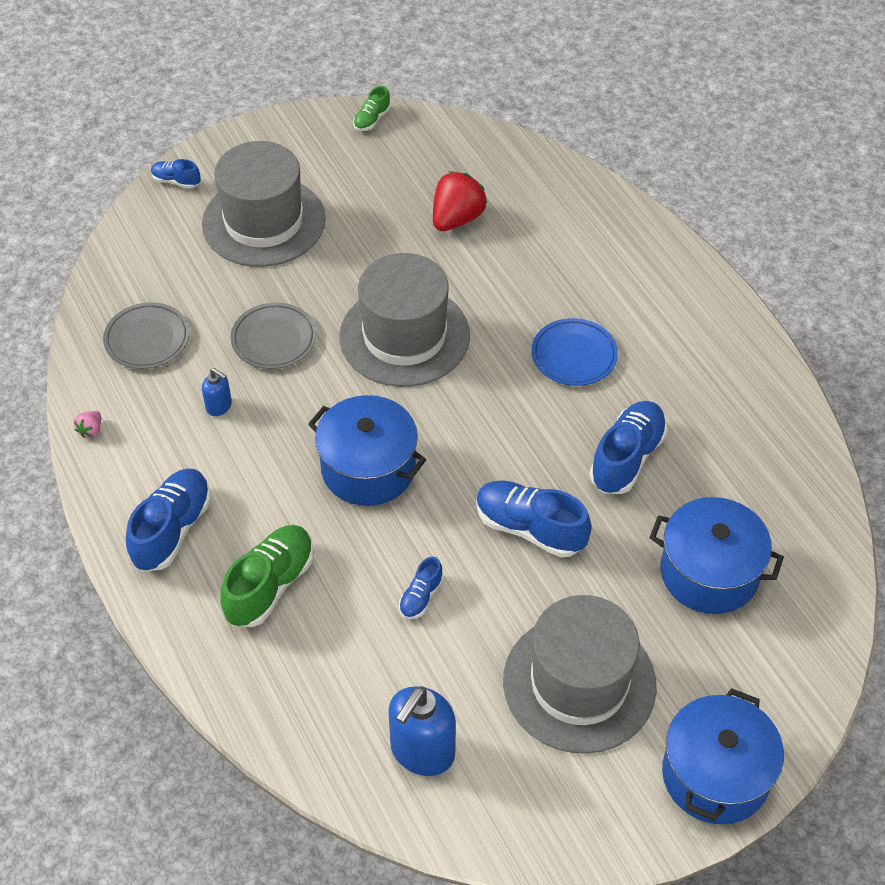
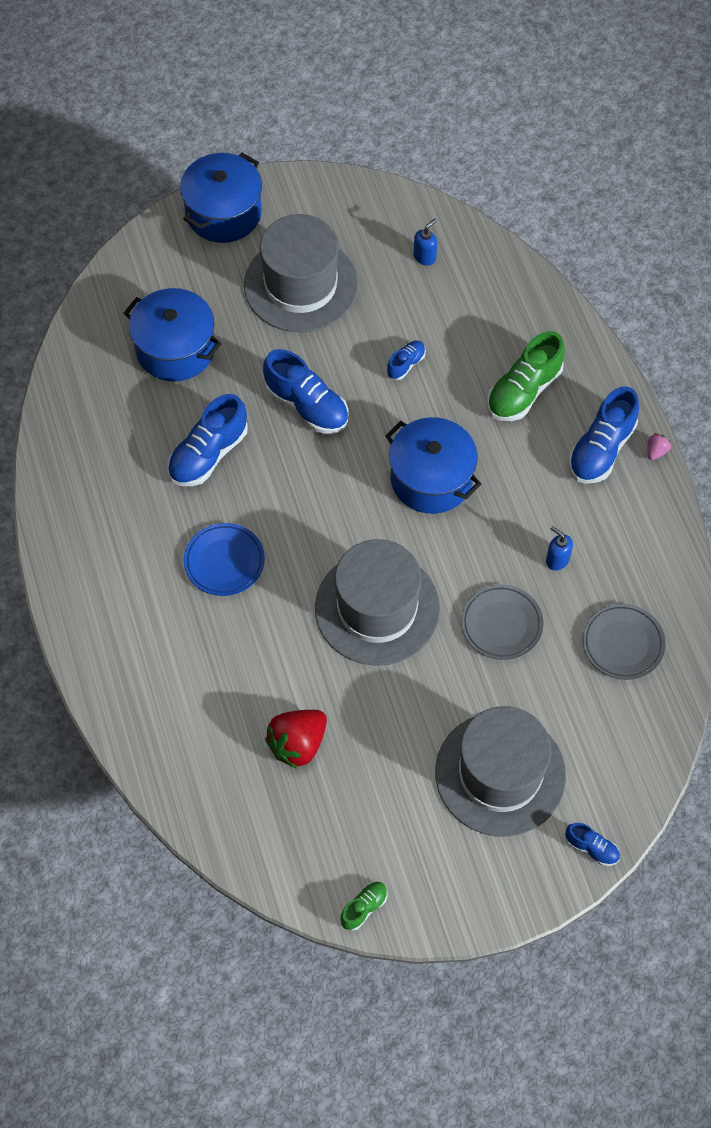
camera: 170 degrees left, 10 degrees up
pink strawberry [74,411,101,438] -> pink strawberry moved to [647,433,671,460]
blue soap dispenser [388,686,456,776] -> blue soap dispenser [414,218,437,265], size x0.51

